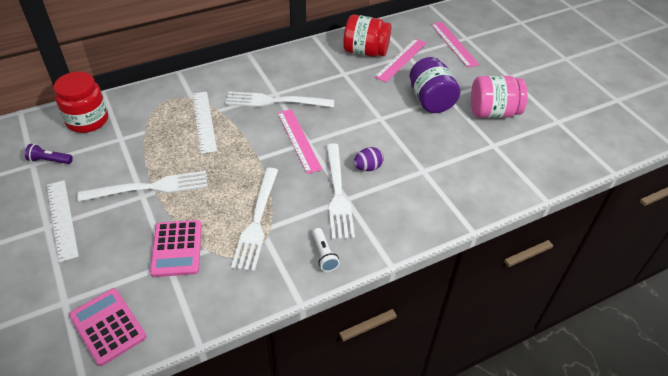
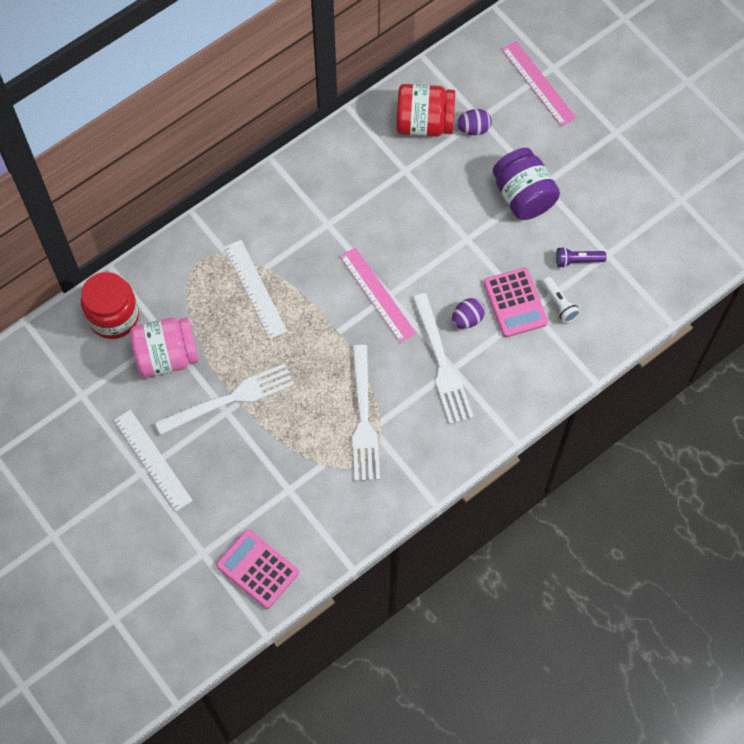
camera: 10 degrees left, 20 degrees up
purple flashlight [25,144,73,164] -> purple flashlight moved to [556,247,606,268]
pink calculator [150,220,202,277] -> pink calculator moved to [483,267,548,337]
white fork [225,92,335,108] -> none
white flashlight [312,228,340,272] -> white flashlight moved to [542,277,580,323]
pink ruler [374,38,427,82] -> purple egg [457,109,492,135]
pink jar [471,76,527,118] -> pink jar moved to [130,317,199,378]

